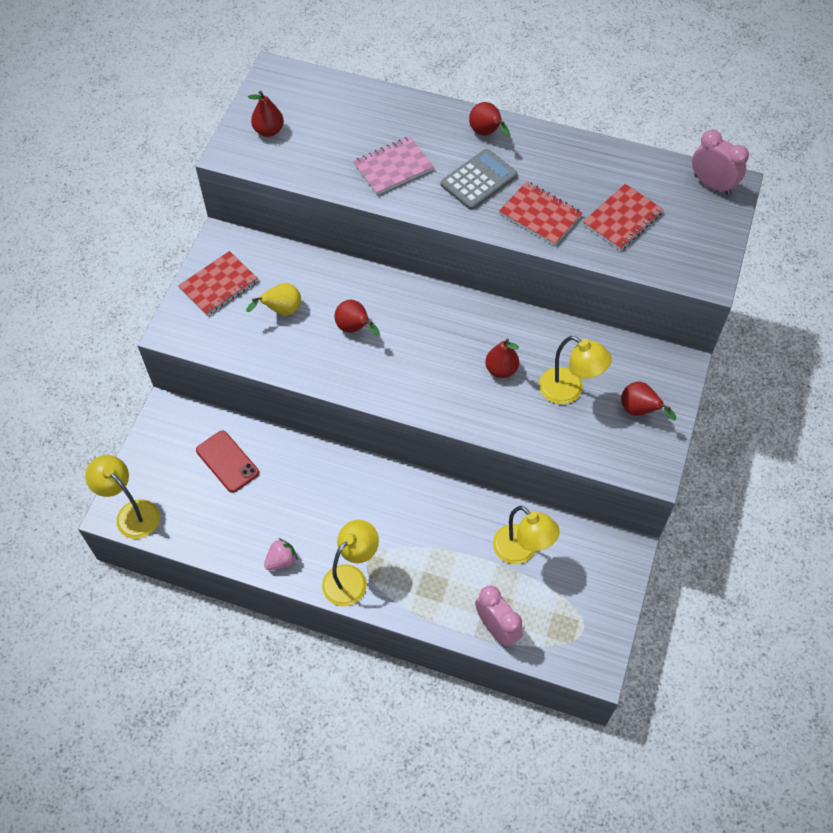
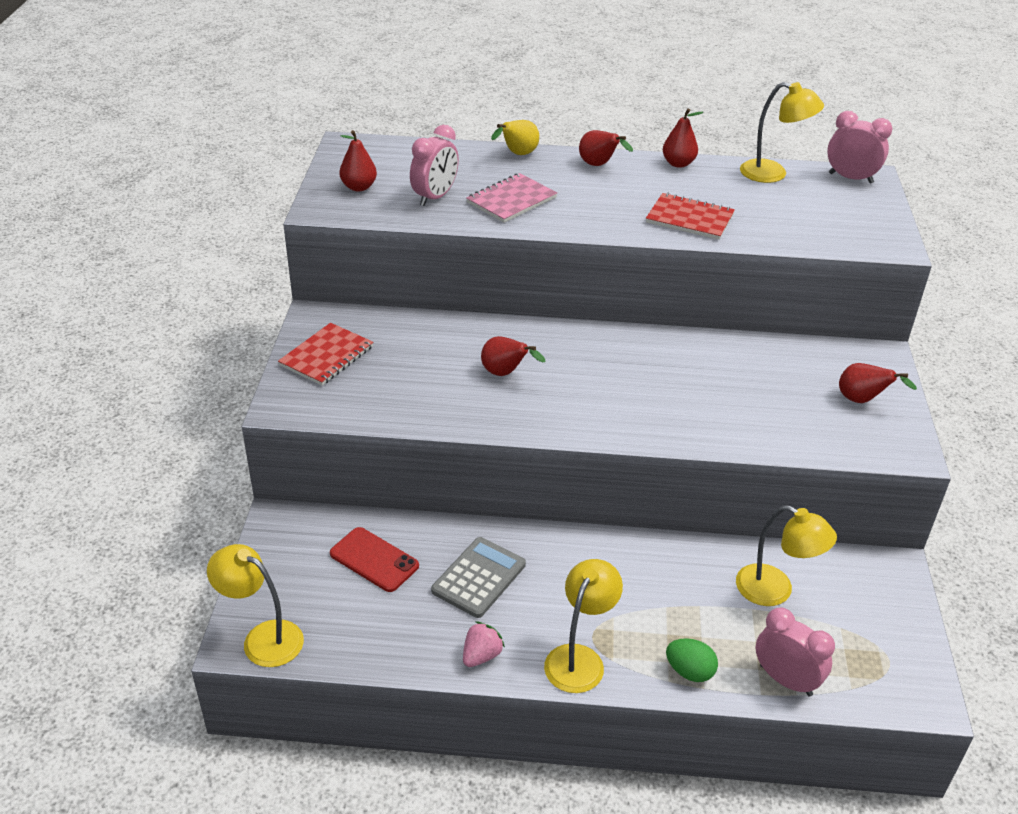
camera: 15 degrees left, 20 degrees down
yellow pear [246,283,301,316] -> yellow pear moved to [491,120,539,155]
grey calculator [441,149,517,210] -> grey calculator moved to [431,537,526,618]
red pear [485,339,519,378] -> red pear moved to [663,108,703,168]
yellow lamp [539,336,612,404] -> yellow lamp moved to [740,82,824,183]
red notebook [583,184,664,251] -> none
none -> pink clock [410,125,459,206]
none -> green egg [666,638,718,682]

